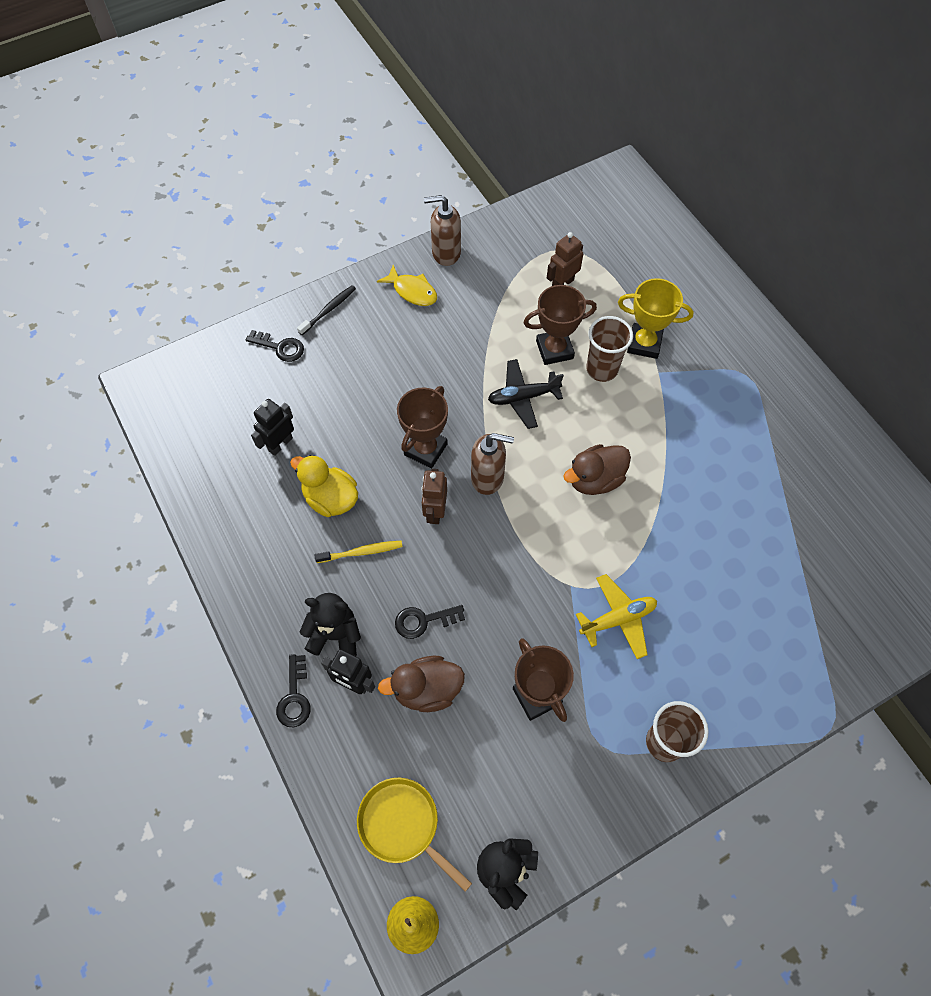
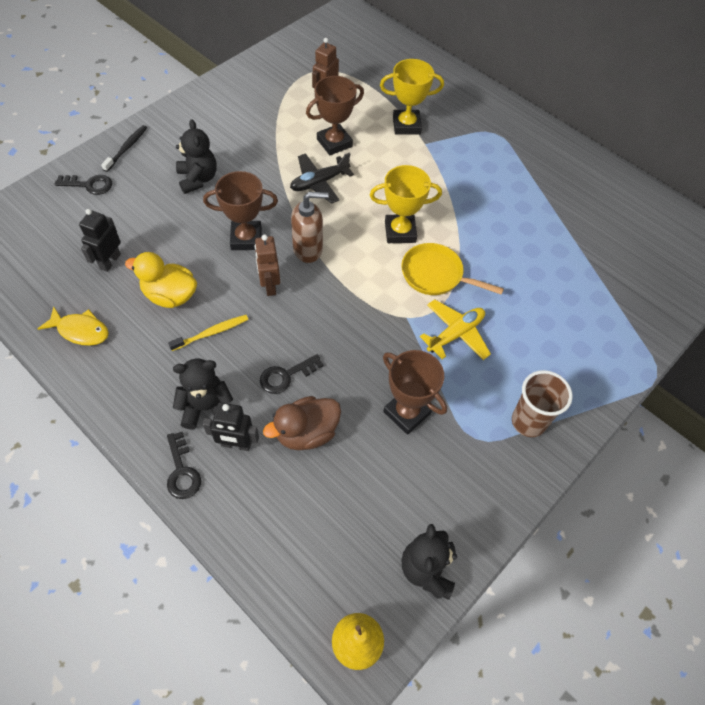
camera: 20 degrees left, 5 degrees down
yellow pan [357,777,472,892] -> yellow pan moved to [401,243,504,295]
yellow fish [377,265,437,306] -> yellow fish moved to [38,306,109,346]
brown trophy [397,386,448,469] -> brown trophy turned 75 degrees clockwise [203,171,278,250]
brown soap dispenser [424,195,461,266] -> none
brown duck [563,444,631,495] -> yellow trophy [370,165,442,243]
brown cup [586,316,633,382] -> none
none -> black teddy bear [176,119,217,194]

